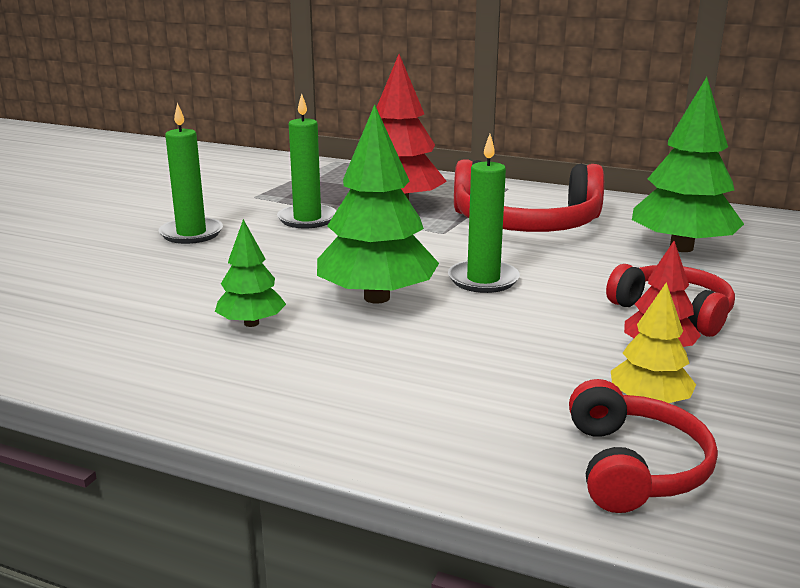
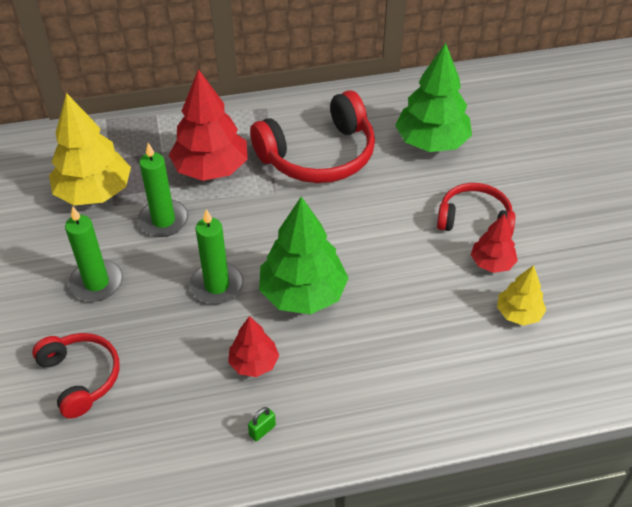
camera: 35 degrees left, 25 degrees up
green tree [215,219,286,327] -> red tree [228,316,279,377]
green candle [448,134,520,293] -> green candle moved to [190,209,244,304]
red headphones [569,379,718,513] -> red headphones moved to [32,333,120,418]
none -> yellow tree [49,93,131,205]
none -> green padlock [248,407,276,441]

